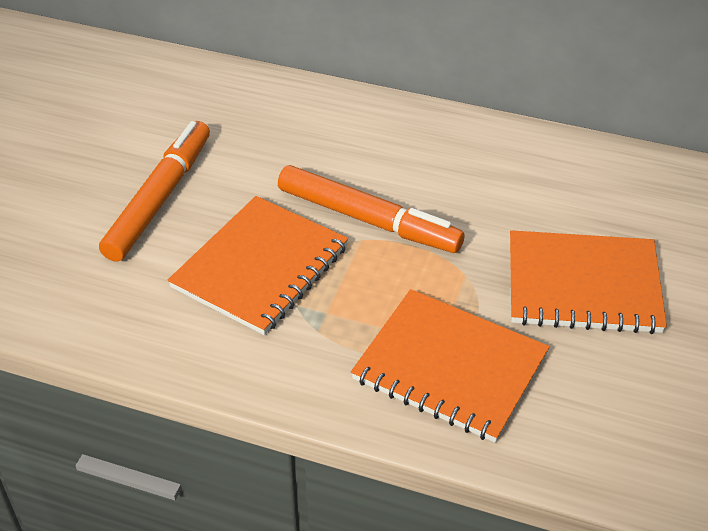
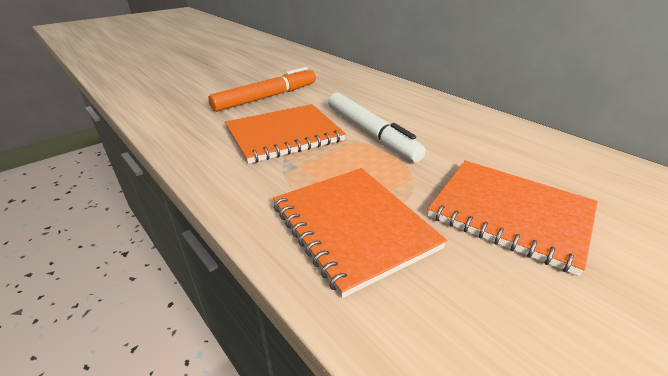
camera: 30 degrees right, 10 degrees down
orange marker [278,165,464,253] -> white marker [328,93,426,162]

